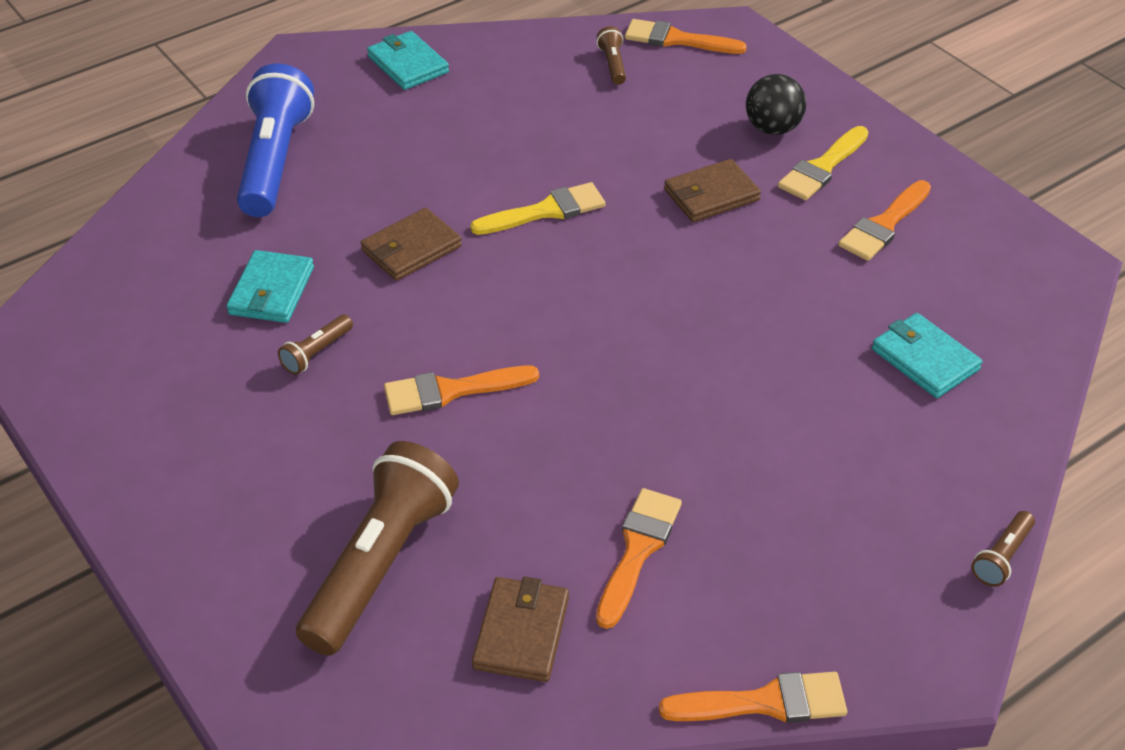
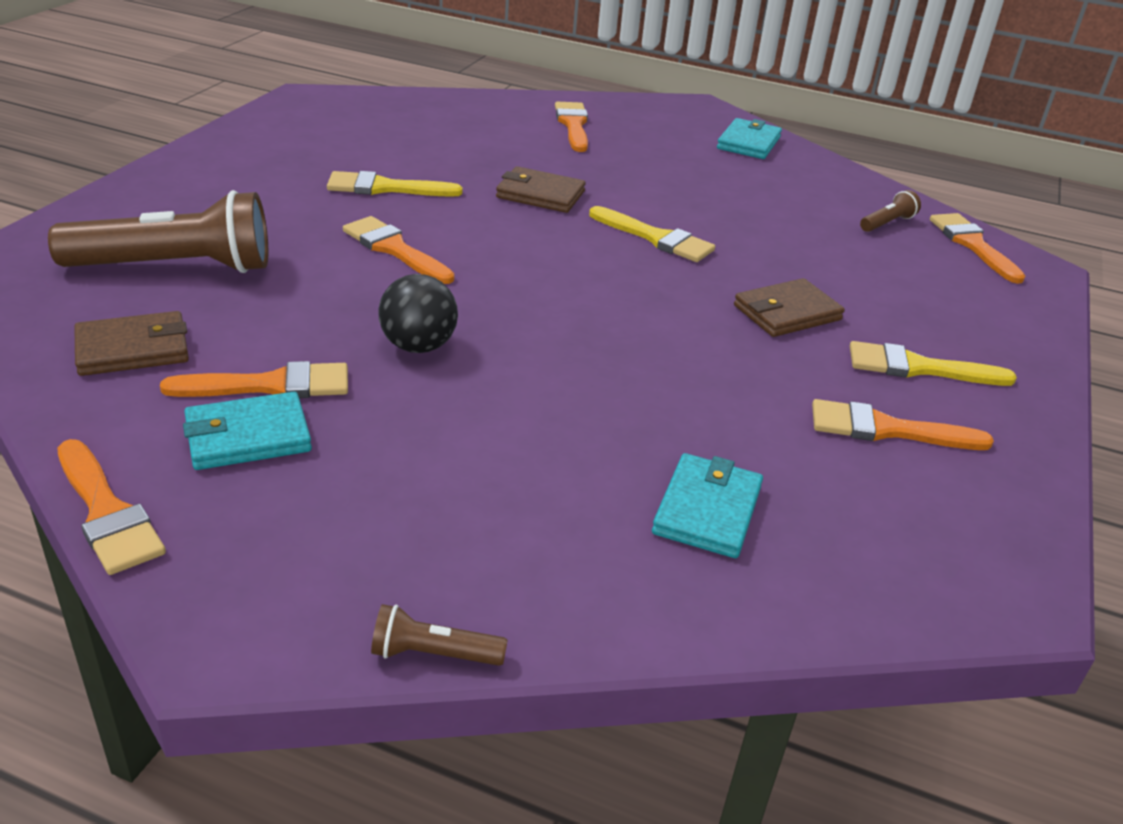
camera: 55 degrees right, 10 degrees down
turquoise wallet [226,250,314,323] -> turquoise wallet moved to [183,392,312,470]
blue flashlight [237,64,314,217] -> orange brush [555,102,588,152]
brown flashlight [278,314,353,375] -> yellow brush [327,171,463,197]
brown wallet [664,159,761,222] -> brown wallet turned 60 degrees counterclockwise [734,278,845,337]
black ball [746,74,806,135] -> black ball moved to [378,274,458,353]

